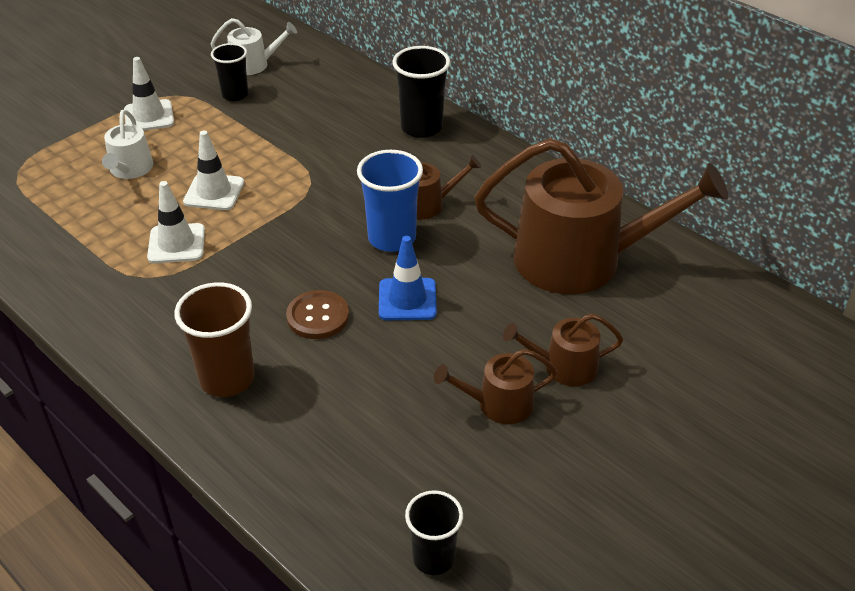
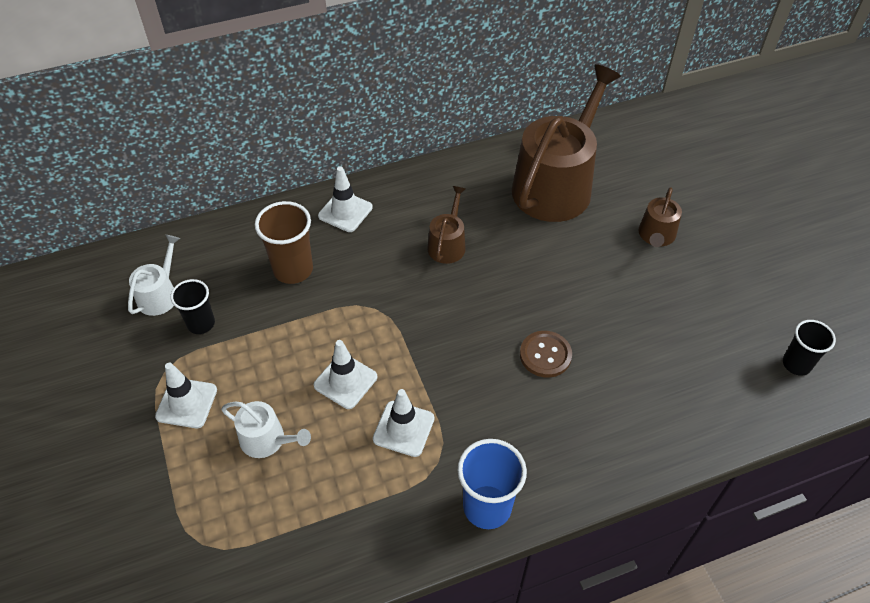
camera: 65 degrees left, 10 degrees up
brown cup [174,282,255,397] -> brown cup moved to [255,201,313,284]
blue cup [357,150,423,252] -> blue cup moved to [458,439,527,529]
blue traffic cone [379,236,437,320] -> none
black cup [392,46,450,138] -> white traffic cone [318,166,373,232]
brown watering can [434,349,557,424] -> none

